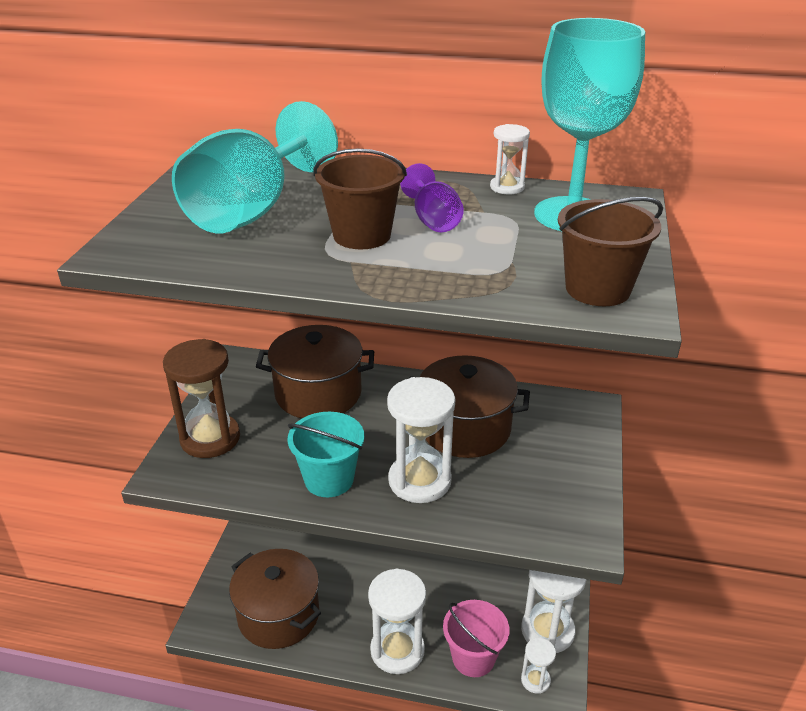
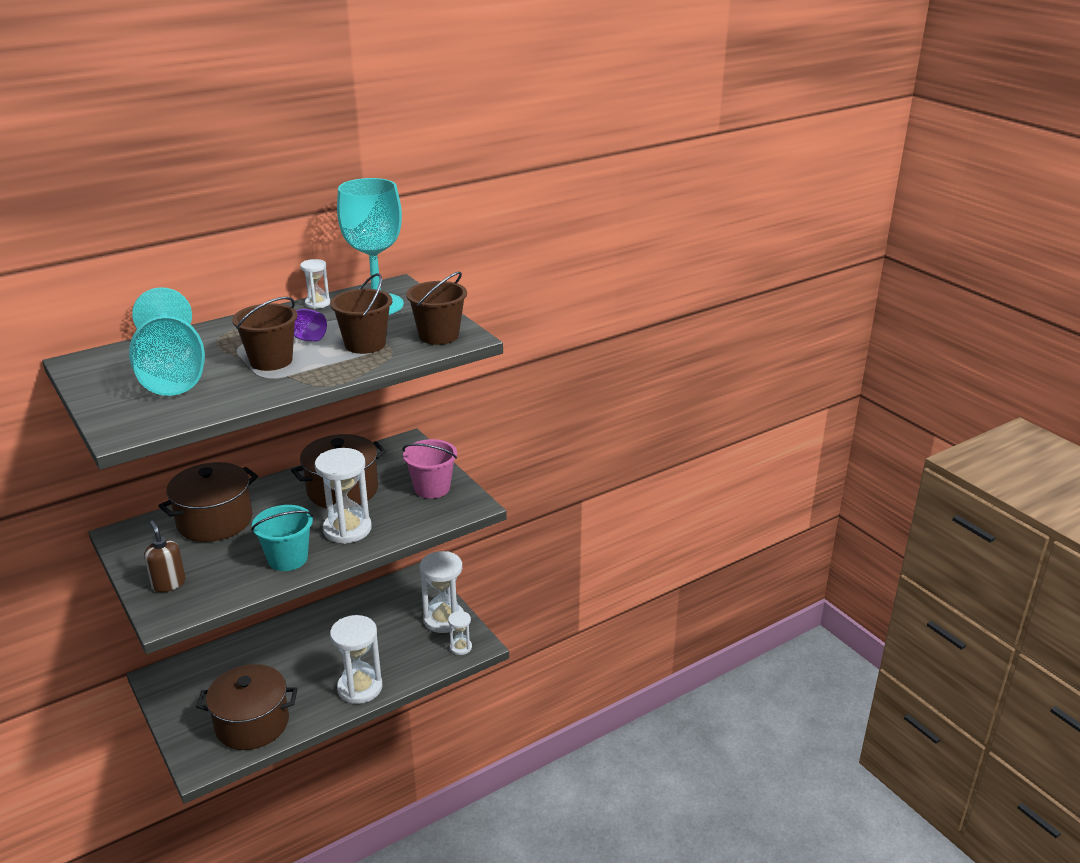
camera: 45 degrees left, 5 degrees down
brown hourglass [163,339,240,458] -> brown soap dispenser [144,521,186,592]
pink bucket [443,600,510,677] -> pink bucket moved to [402,439,457,499]
none -> brown bucket [330,273,392,354]

